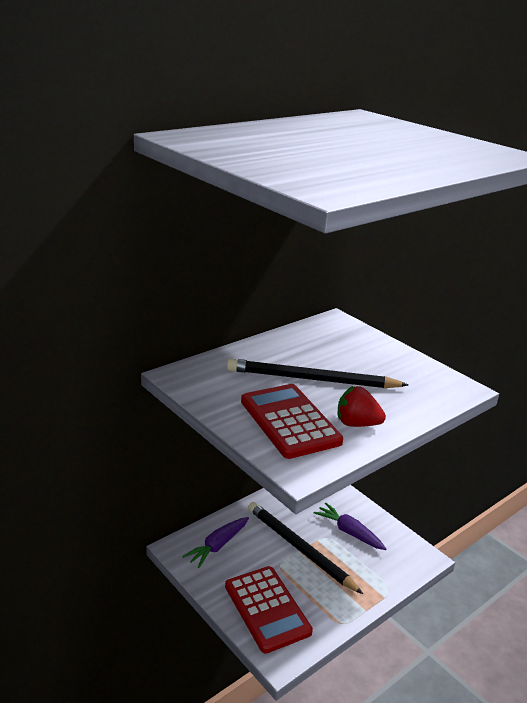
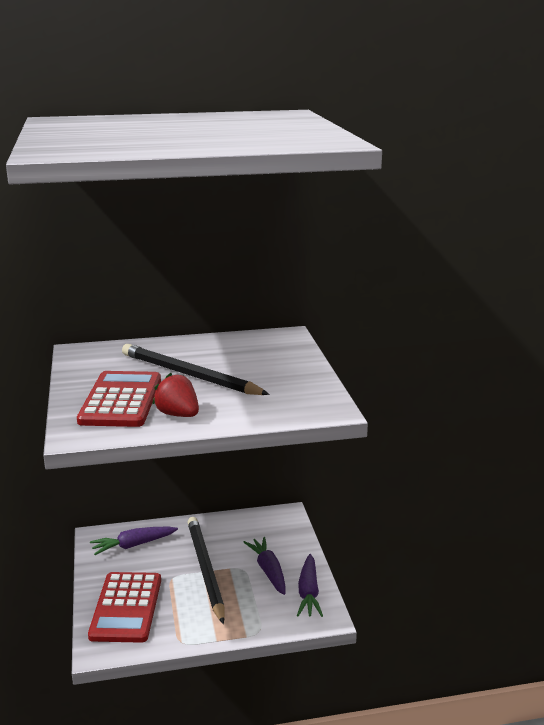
camera: 30 degrees right, 5 degrees down
none -> purple carrot [297,554,323,617]

